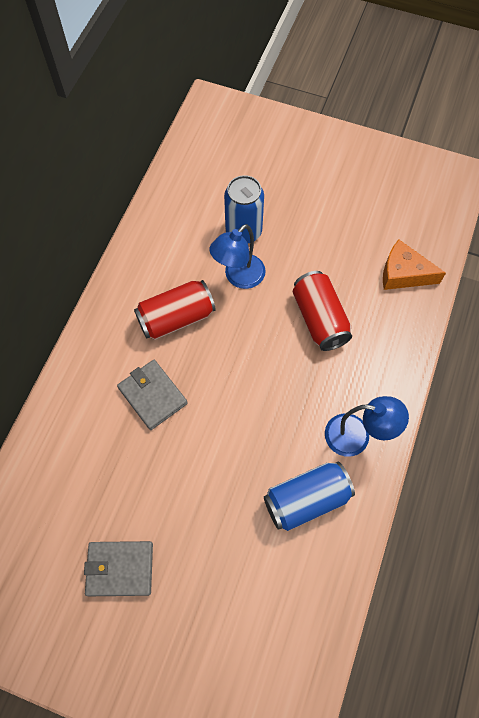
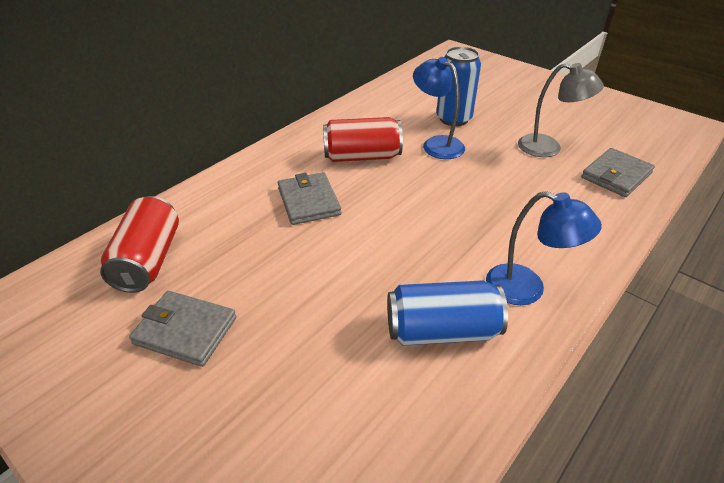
camera: 20 degrees right, 25 degrees down
blue lamp [209,224,265,289] -> blue lamp turned 75 degrees clockwise [413,57,465,159]
red can [293,271,352,351] -> red can moved to [100,196,179,293]
orange cheese [383,239,446,290] -> grey wallet [581,148,655,197]
none -> grey lamp [518,63,604,157]

